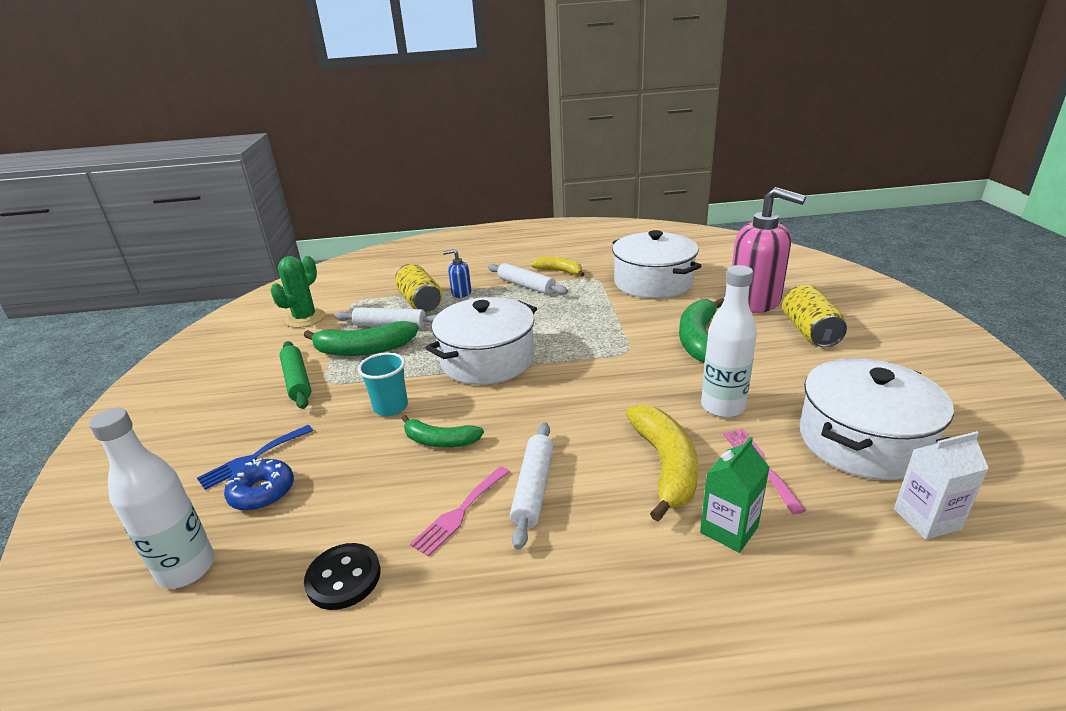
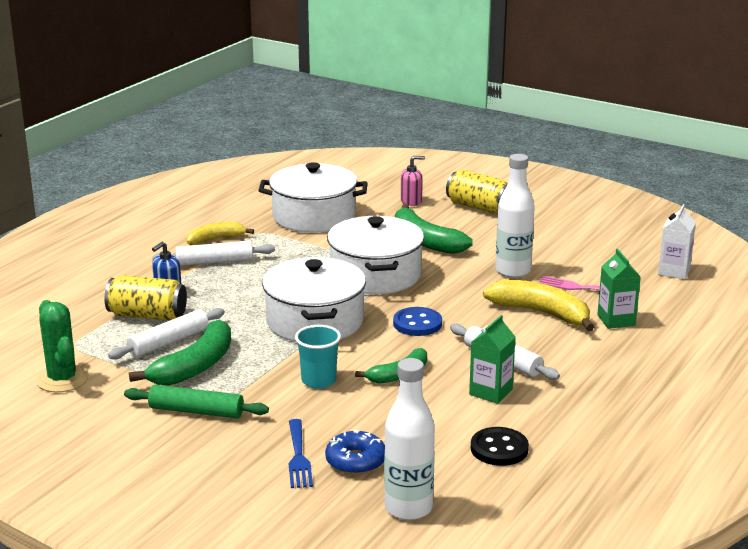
camera: 55 degrees left, 5 degrees down
pink fork [410,466,510,557] -> green carton [469,315,515,404]
pink soap dispenser [732,187,806,313] -> pink soap dispenser [401,156,425,206], size x0.44
white pot [800,358,954,480] -> white pot moved to [327,216,424,294]
none -> blue button [393,307,442,336]

